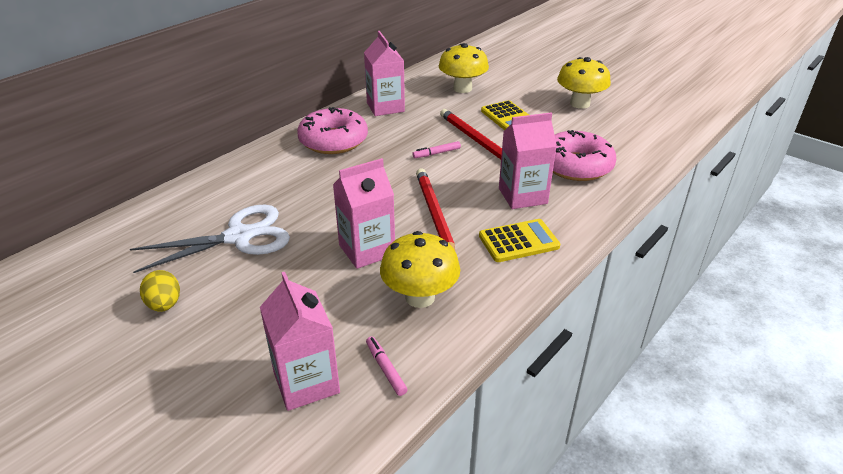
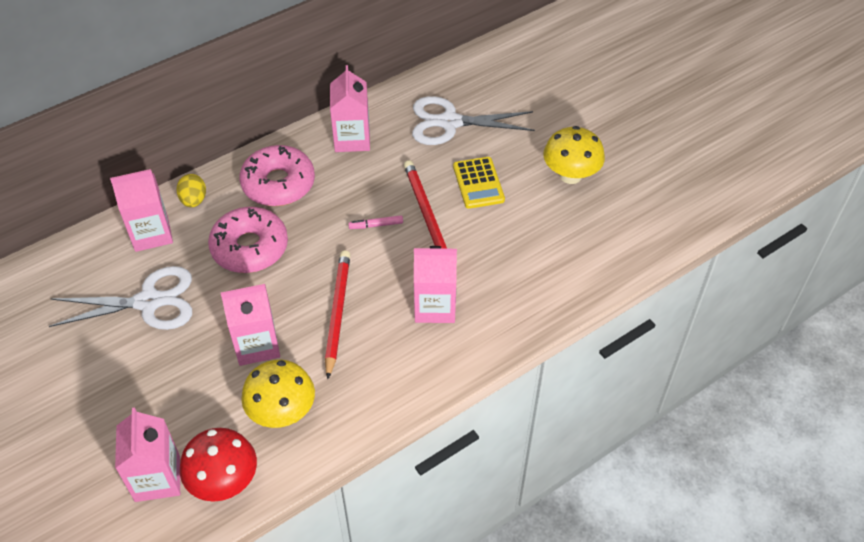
camera: 15 degrees right, 15 degrees up
yellow egg [140,270,180,312] -> yellow egg moved to [177,174,206,207]
pink marker [366,336,407,396] -> red mushroom [180,428,257,502]
yellow mushroom [439,43,489,93] -> white scissors [412,96,535,145]
yellow calculator [479,219,560,262] -> none
pink donut [553,130,616,181] -> pink donut moved to [208,207,288,273]
none -> pink carton [110,169,173,252]

